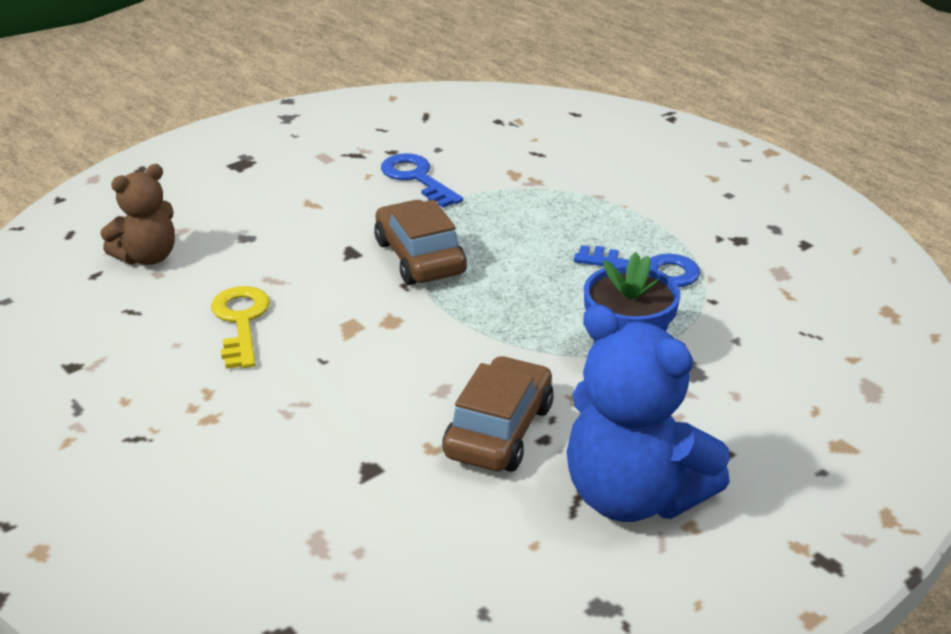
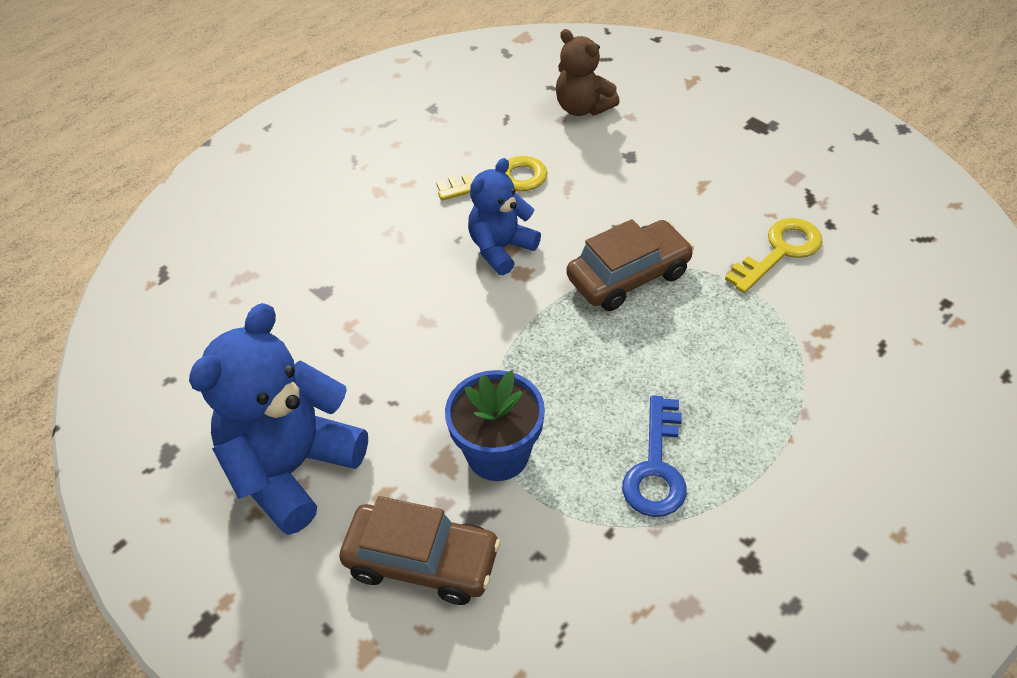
camera: 85 degrees right, 15 degrees up
blue key [381,153,463,208] -> yellow key [725,218,823,293]
brown car [442,356,554,472] -> brown car moved to [339,496,501,605]
none -> blue teddy bear [468,158,541,275]

